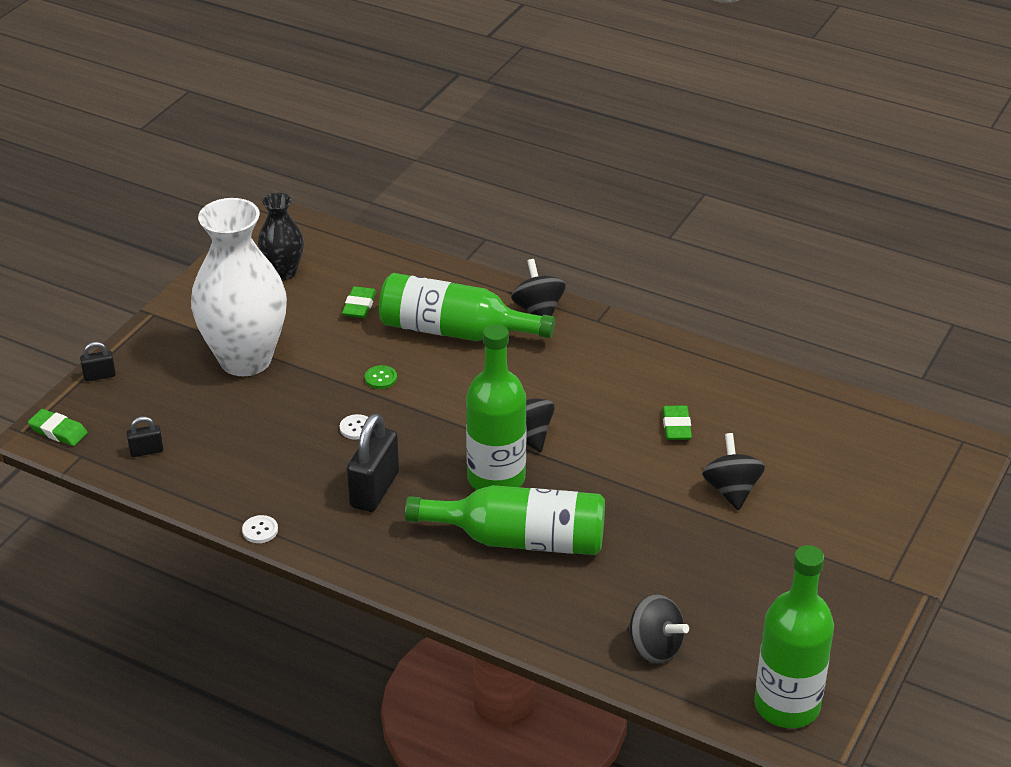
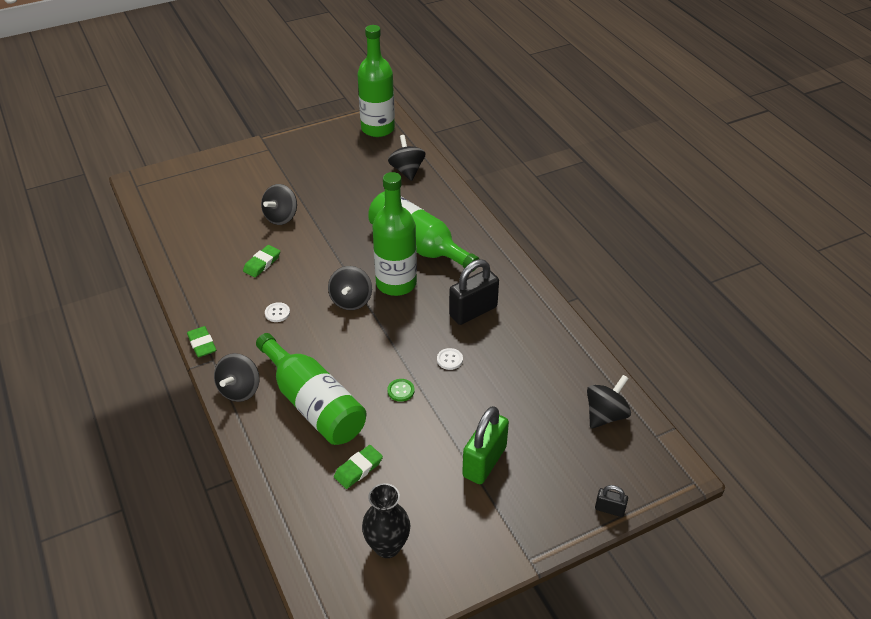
camera: 145 degrees left, 5 degrees up
green eraser [28,409,88,446] -> green eraser moved to [187,326,216,358]
black padlock [126,417,163,457] -> black spinning top [587,375,631,429]
white vase [191,198,287,376] -> green padlock [462,406,509,484]
white button [242,515,278,543] -> white button moved to [265,302,290,322]

